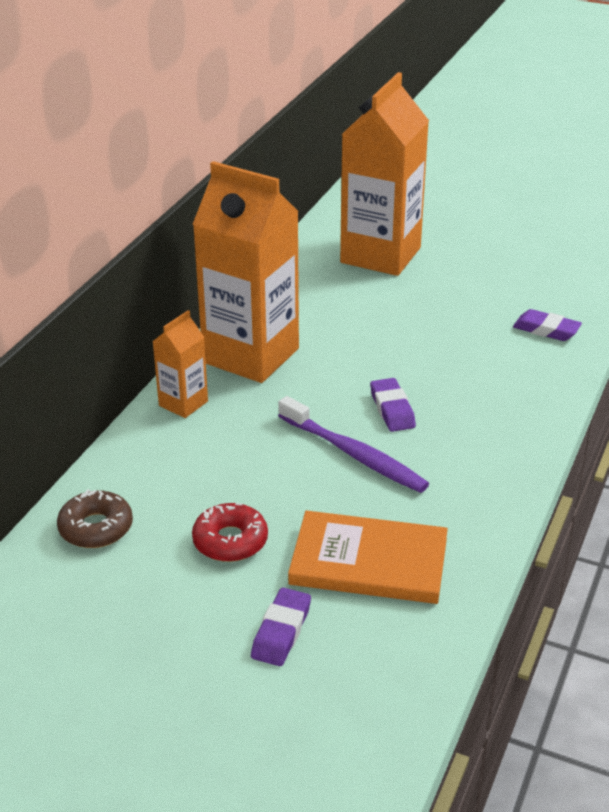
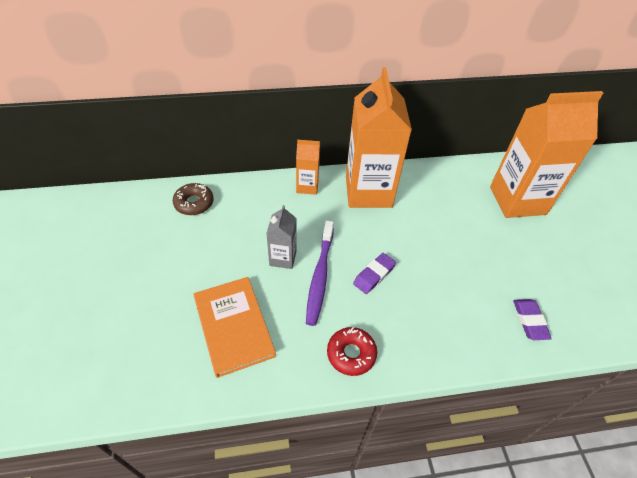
camera: 55 degrees right, 15 degrees up
red donut [192,503,268,562] -> red donut moved to [327,327,377,376]
purple eraser [251,588,311,666] -> none
none -> grey carton [266,205,297,269]

